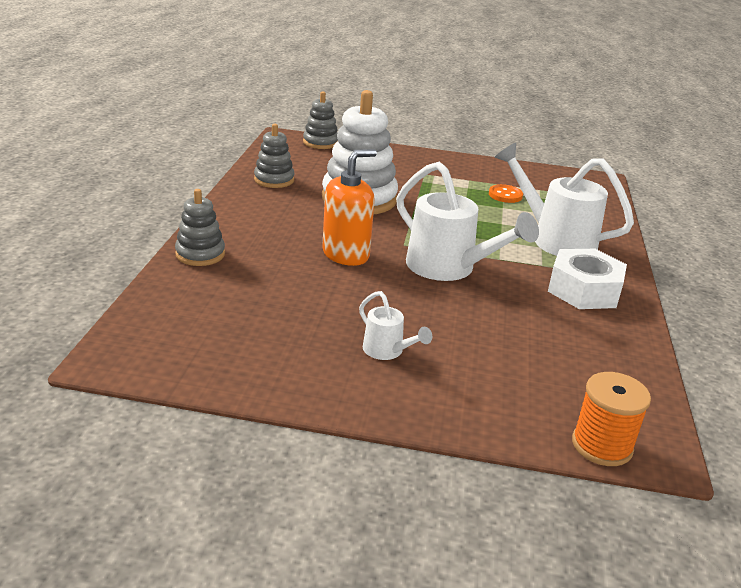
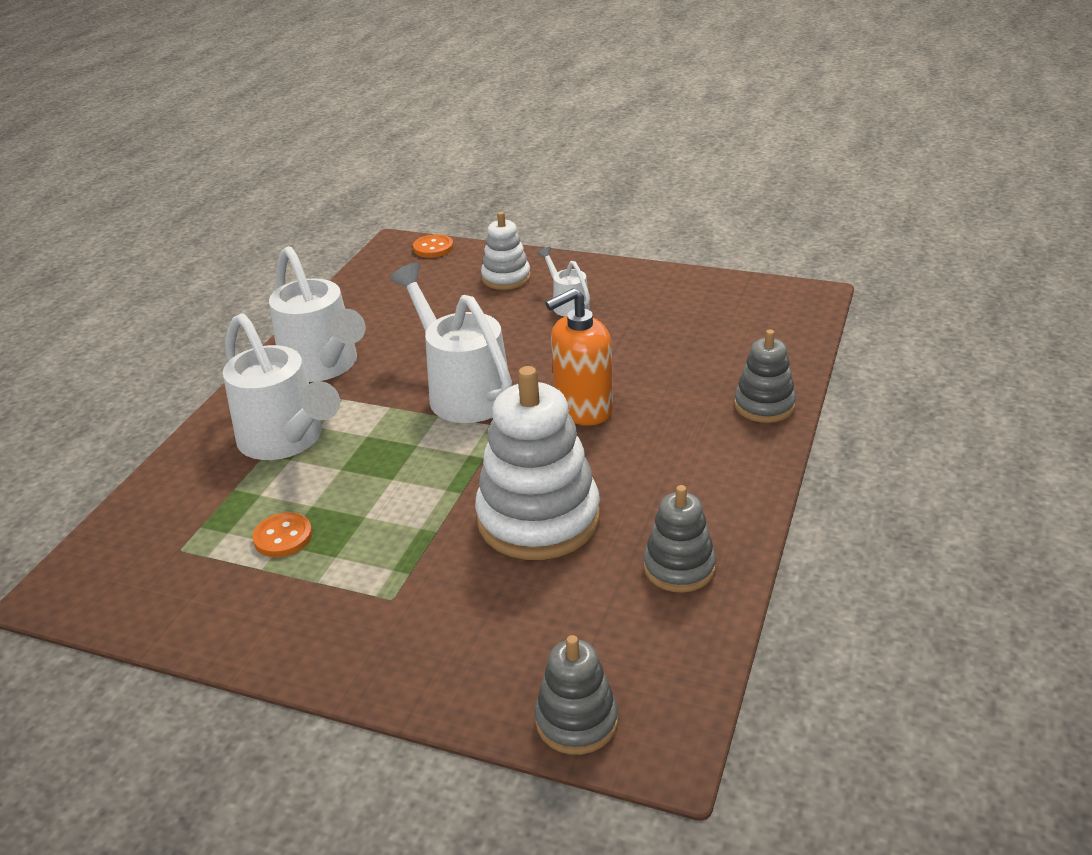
camera: 165 degrees left, 5 degrees up
white nut [548,249,627,309] -> white watering can [269,246,366,382]
orange spool [572,372,651,466] -> orange button [413,234,453,258]
none -> white stacking toy [481,211,531,290]

